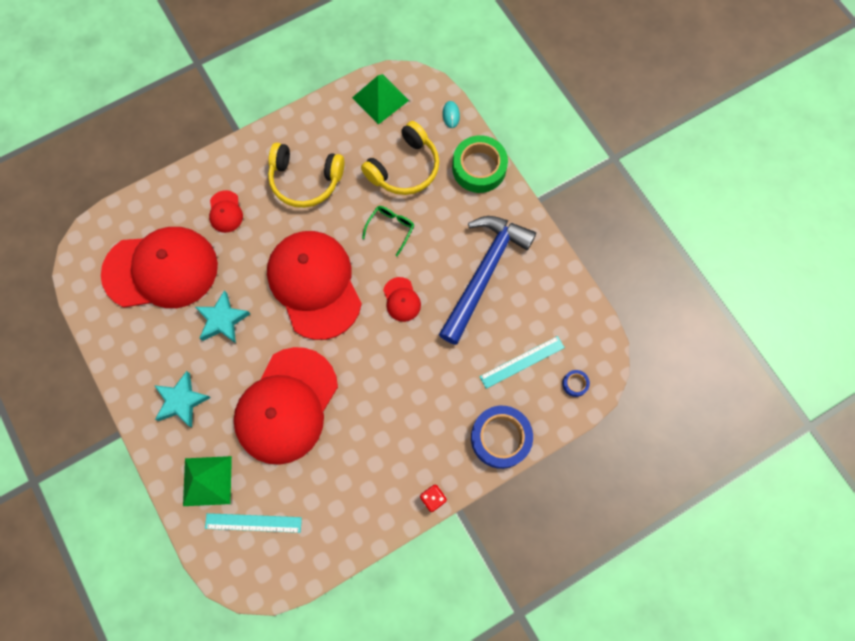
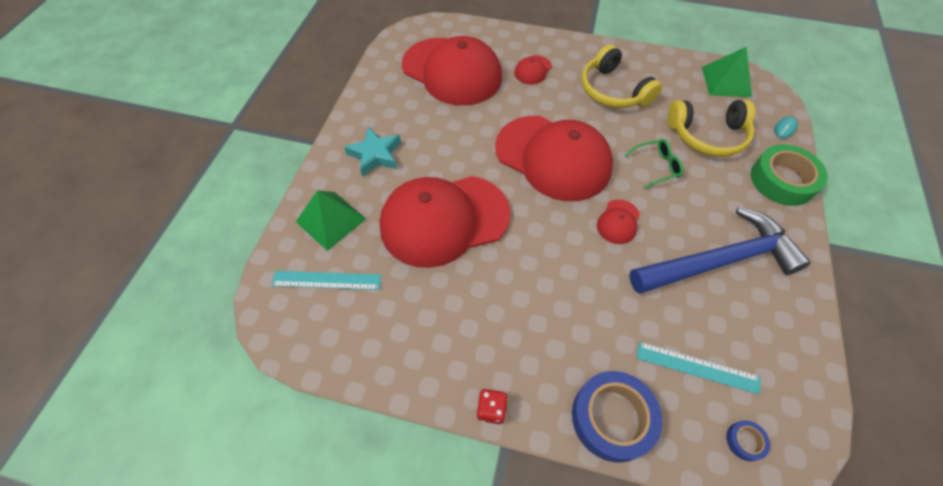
camera: 45 degrees right, 15 degrees down
turquoise star [195,290,250,343] -> none
turquoise ruler [205,513,302,533] -> turquoise ruler turned 45 degrees counterclockwise [271,271,382,290]
red cap [267,231,362,340] -> red cap turned 105 degrees clockwise [495,116,613,201]

